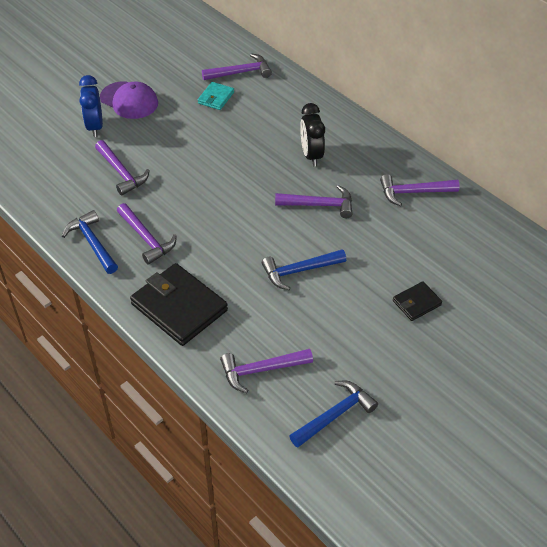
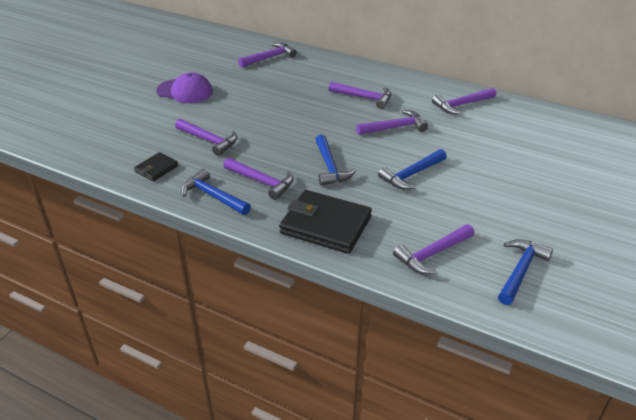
camera: 20 degrees left, 10 degrees down
blue clock [79,75,103,137] -> none
turquoise wallet [198,82,234,110] -> none
black clock [300,103,325,166] -> purple hammer [329,82,391,109]
black wallet [393,281,442,321] -> black wallet moved to [134,152,178,182]
none -> blue hammer [315,134,356,186]

